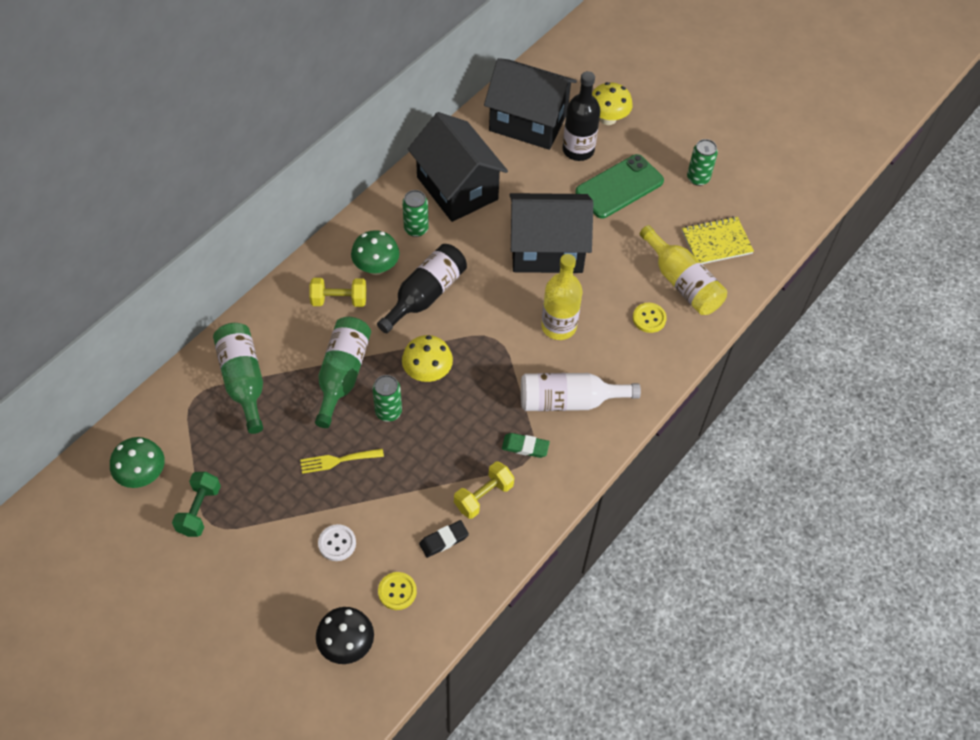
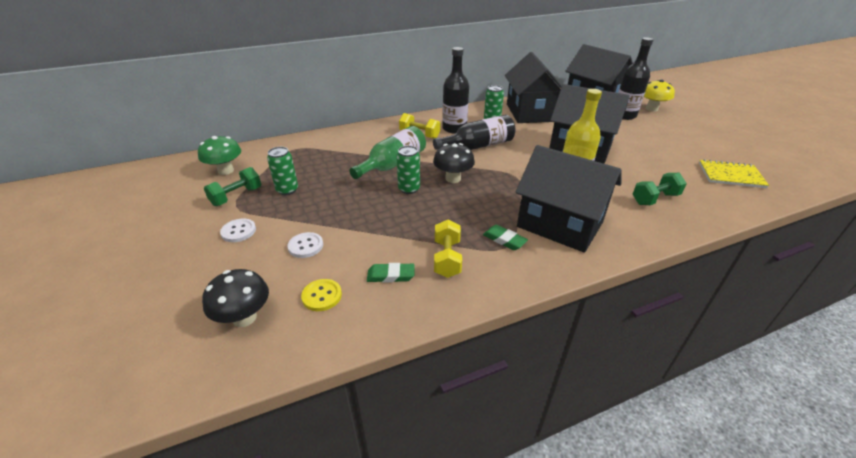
camera: 30 degrees right, 20 degrees down
green bottle [213,323,263,434] -> none
yellow fork [300,448,384,474] -> none
green mushroom [351,230,400,275] -> black bottle [442,47,469,134]
yellow mushroom [402,335,453,382] -> black mushroom [433,143,475,183]
black eraser [419,520,469,558] -> green eraser [367,263,415,283]
yellow dumbbell [454,461,514,519] -> yellow dumbbell turned 75 degrees counterclockwise [434,220,462,278]
white bottle [521,373,641,411] -> black house [516,145,621,253]
green phone [575,154,664,219] -> none
yellow button [633,303,667,333] -> green dumbbell [633,173,687,205]
yellow bottle [640,225,727,315] -> none
green can [687,139,718,186] -> green can moved to [267,147,298,195]
none -> white button [220,218,256,242]

